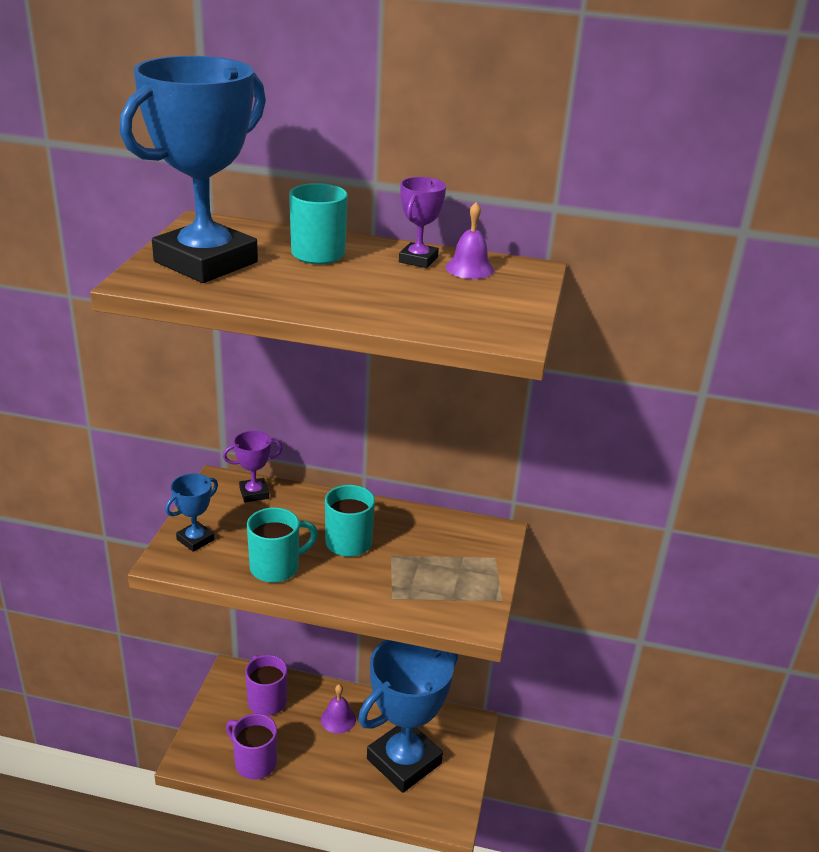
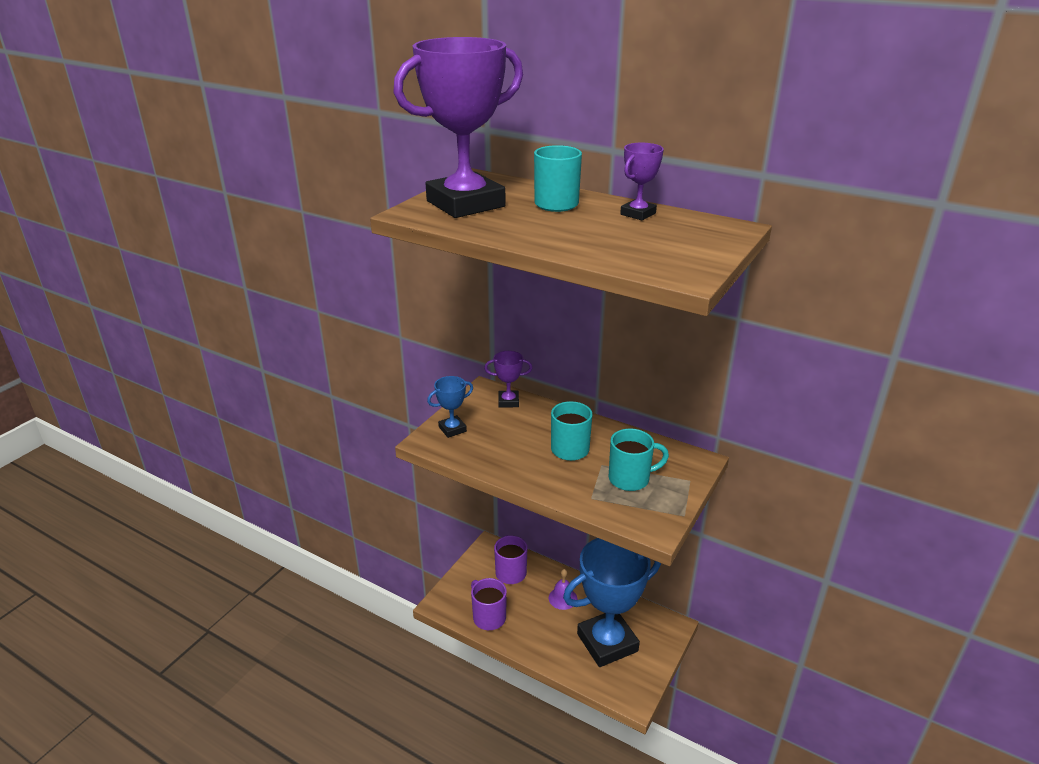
camera: 20 degrees right, 0 degrees up
blue trophy [120,56,266,283] -> purple trophy [393,37,523,218]
turquoise mug [247,507,318,583] -> turquoise mug moved to [609,429,669,491]
purple bell [446,202,494,279] -> none

